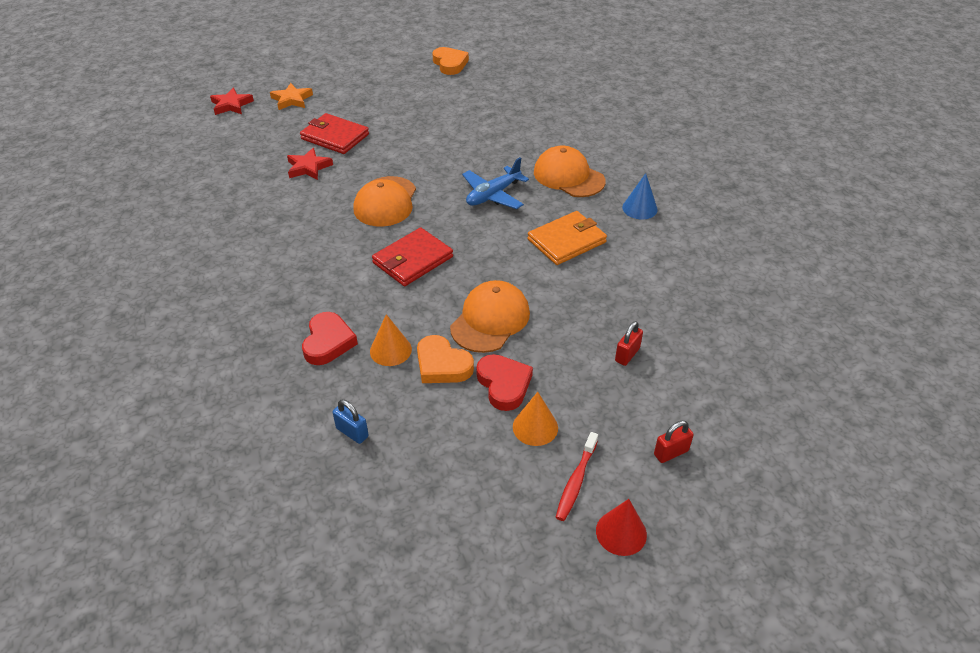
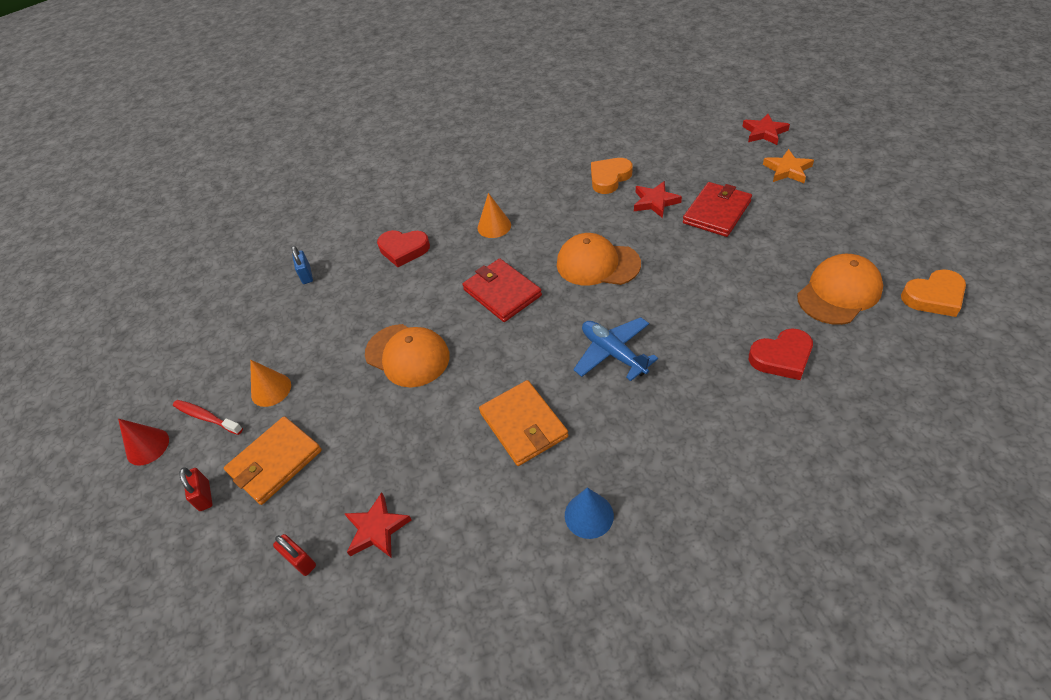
camera: 100 degrees right, 5 degrees up
blue padlock [333,400,369,444] -> blue padlock turned 60 degrees counterclockwise [292,246,313,284]
orange cone [370,314,412,366] -> orange cone moved to [478,193,511,238]
orange heart [417,335,474,383] -> orange heart moved to [591,158,633,194]
red heart [476,354,533,411] -> red heart moved to [749,328,813,380]
orange cap [534,145,606,197] -> orange cap moved to [797,254,883,325]
red padlock [615,321,643,366] -> red padlock moved to [273,534,316,576]
none -> orange wallet [224,416,322,505]
none -> red star [344,492,412,557]

